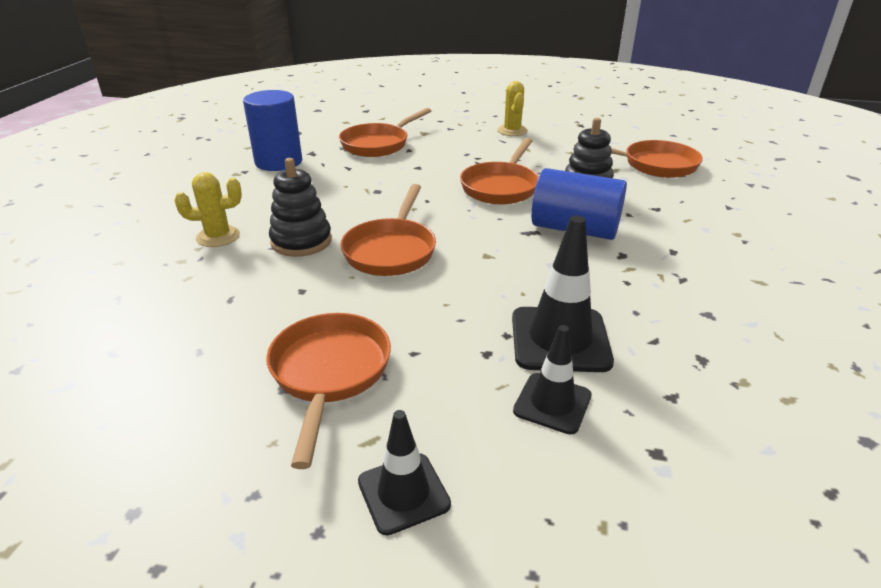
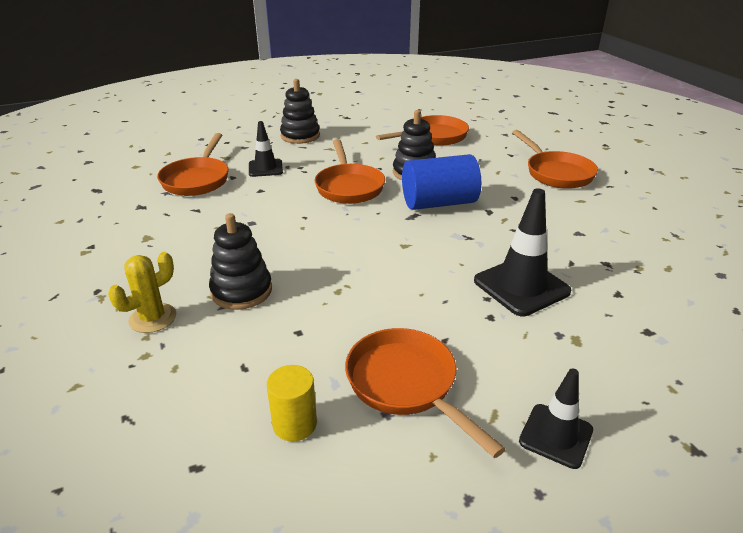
camera: 35 degrees left, 0 degrees up
blue cylinder [243,90,302,171] -> none
orange pan [340,184,436,276] -> orange pan moved to [512,130,598,189]
yellow cactus [497,81,528,136] -> black stacking toy [280,79,320,144]
black traffic cone [513,325,592,434] -> black traffic cone moved to [249,121,283,177]
none -> yellow cylinder [267,365,317,442]

